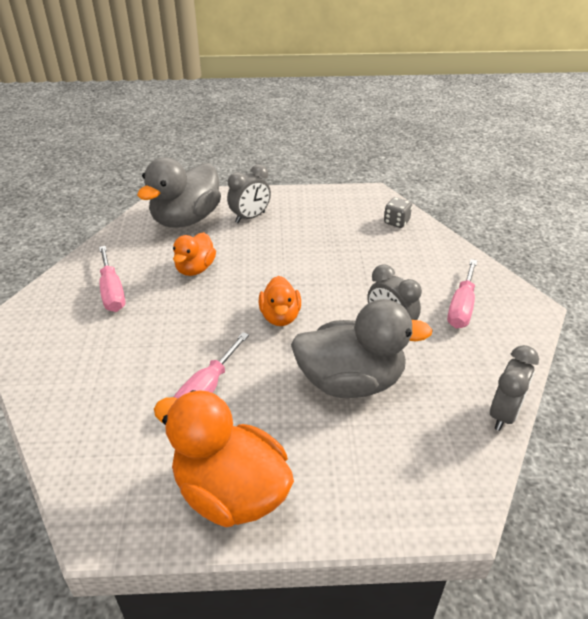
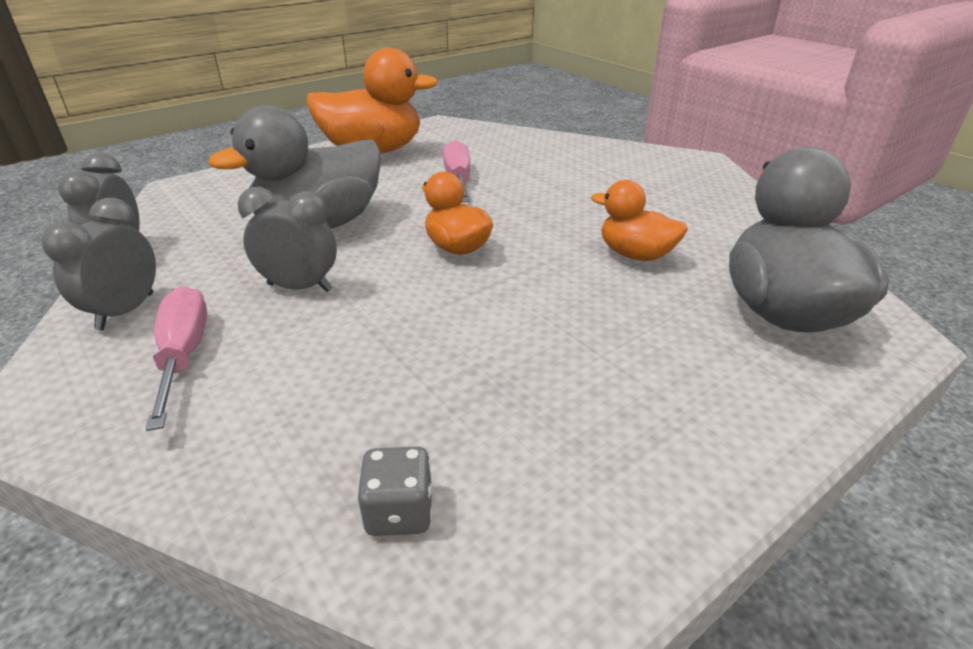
camera: 145 degrees right, 5 degrees down
pink screwdriver [99,246,125,312] -> none
orange duck [173,232,216,276] -> orange duck turned 45 degrees counterclockwise [591,180,688,261]
grey clock [227,164,271,223] -> grey clock moved to [41,198,156,330]

